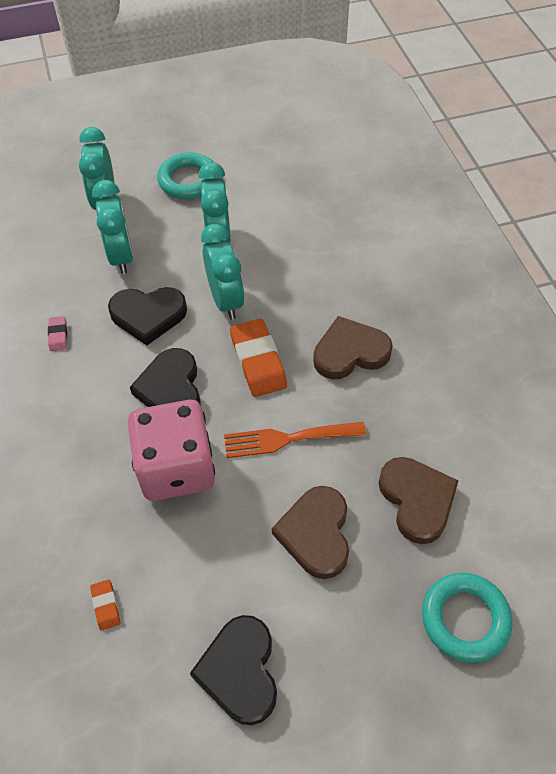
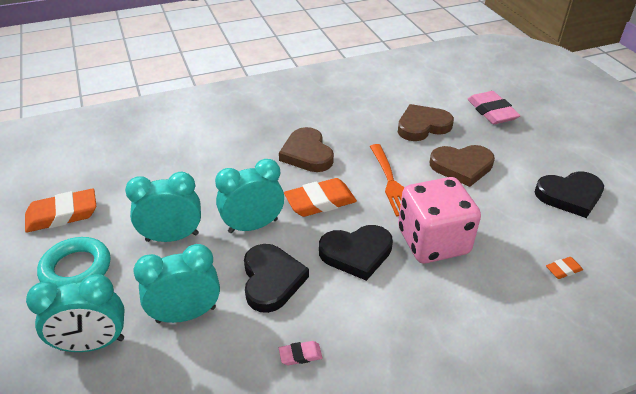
camera: 95 degrees left, 15 degrees down
turquoise ring [422,573,512,663] -> pink eraser [467,91,521,124]
none -> orange eraser [25,188,96,233]

